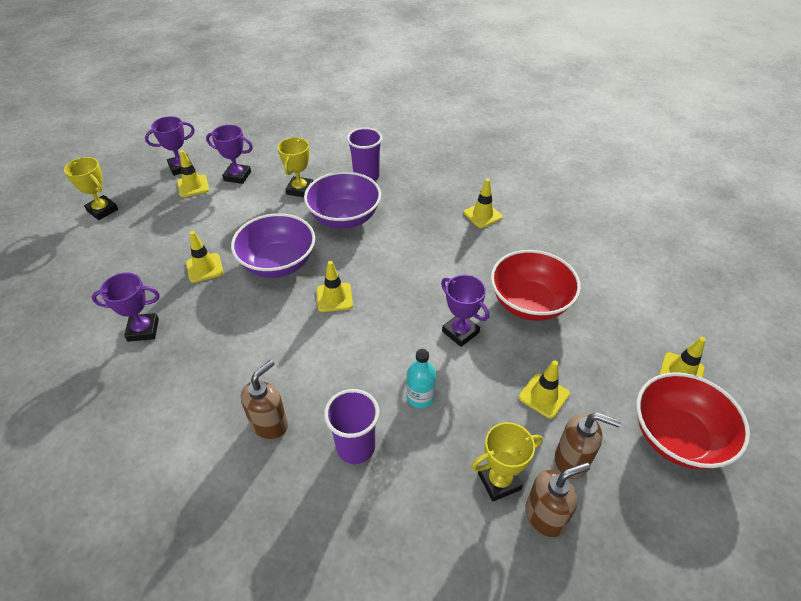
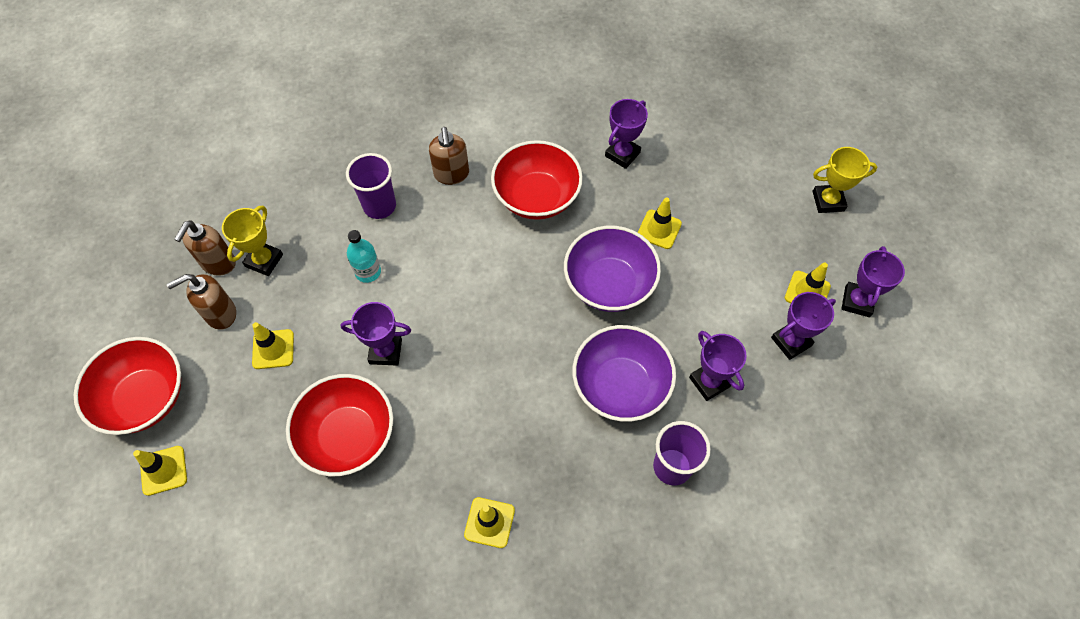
camera: 135 degrees right, 15 degrees up
yellow trophy [278,137,313,197] -> purple trophy [689,331,747,401]
yellow traffic cone [317,261,353,312] -> none
none -> red bowl [491,140,583,220]

